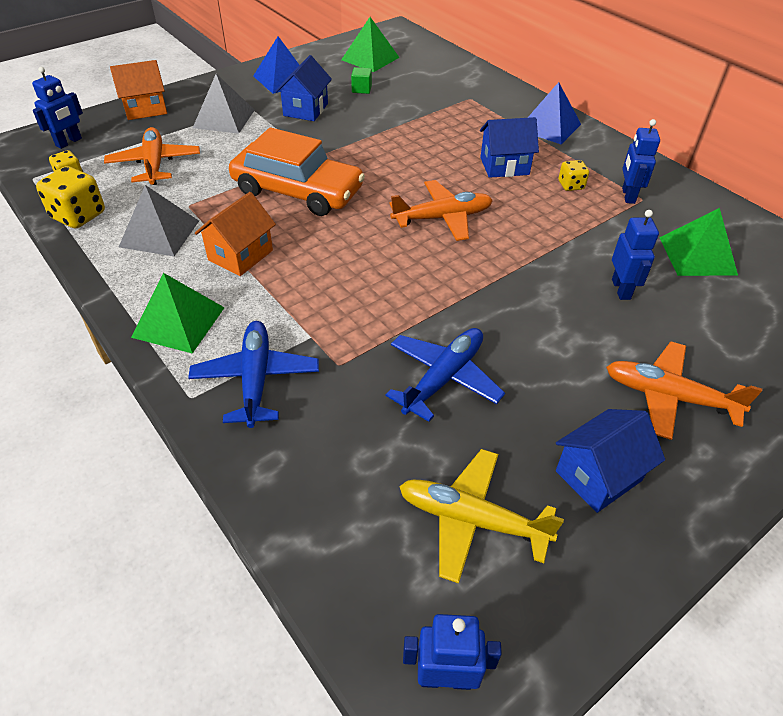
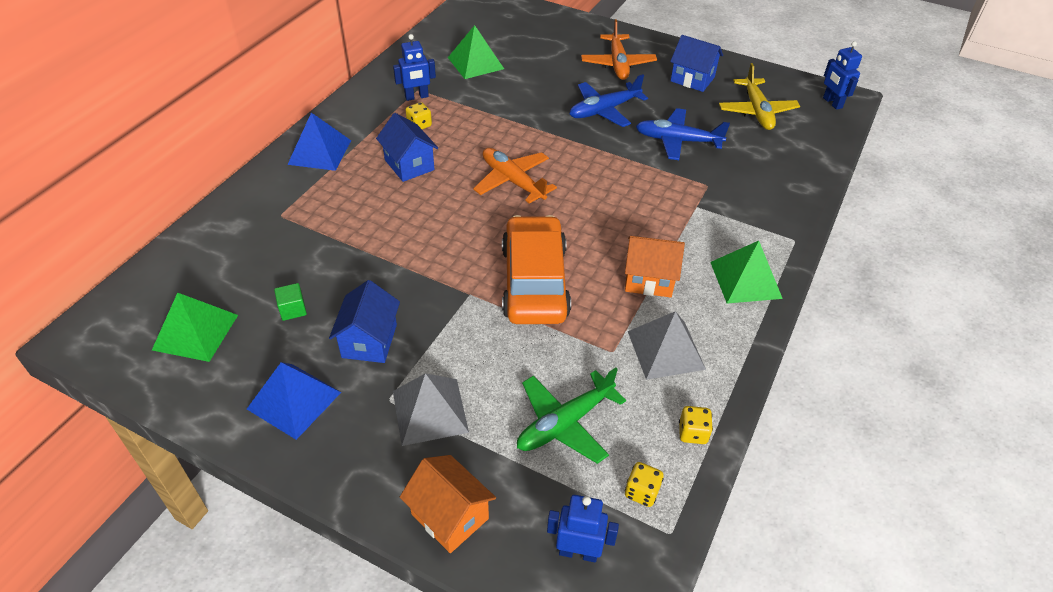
camera: 115 degrees left, 0 degrees up
yellow dice [36,166,105,228] -> yellow dice [679,406,713,444], size x0.57
orange plane [104,127,200,185] -> green plane [517,367,626,464]
blue plane [188,321,319,428] -> blue plane moved to [570,74,648,127]
blue house [275,55,332,121] -> blue house turned 75 degrees counterclockwise [329,280,400,363]
blue robot [612,210,659,300] -> none

